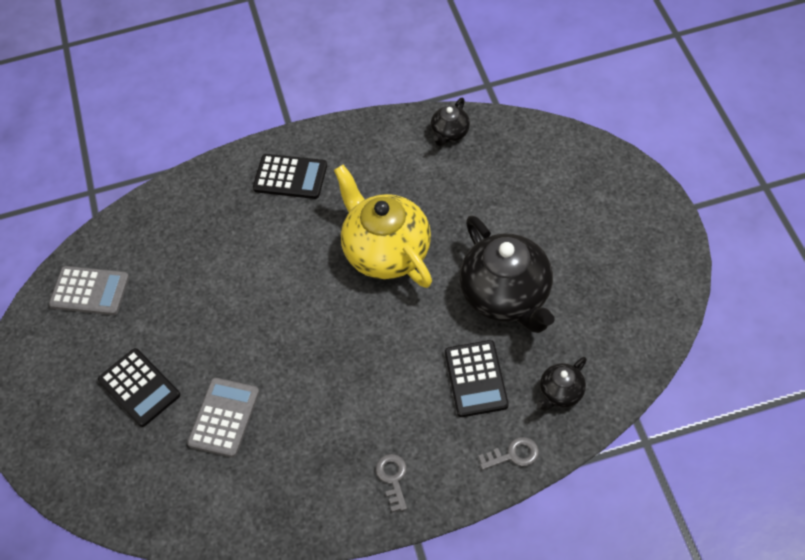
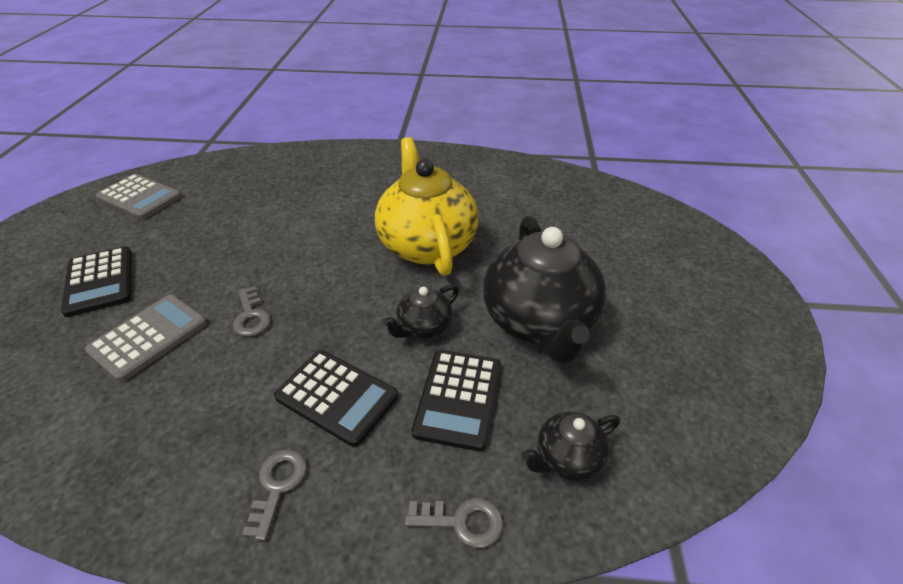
camera: 15 degrees right, 15 degrees down
black calculator [253,154,327,199] -> black calculator moved to [274,350,398,447]
black teapot [431,97,470,146] -> black teapot moved to [382,285,459,339]
none -> grey key [233,286,271,336]

